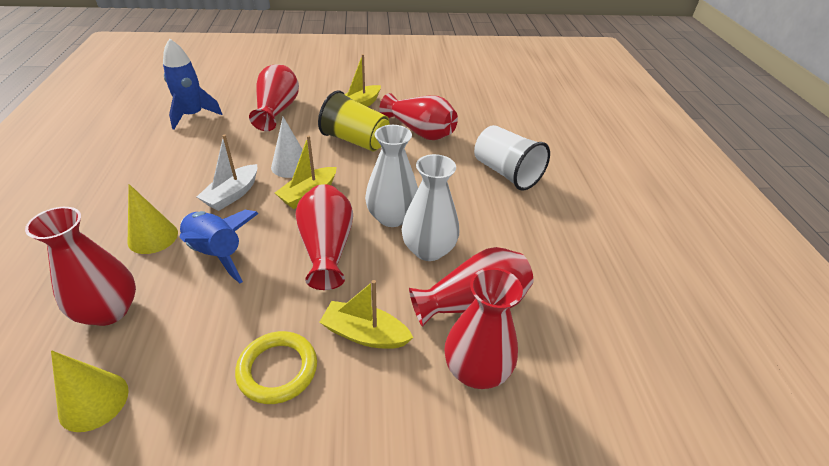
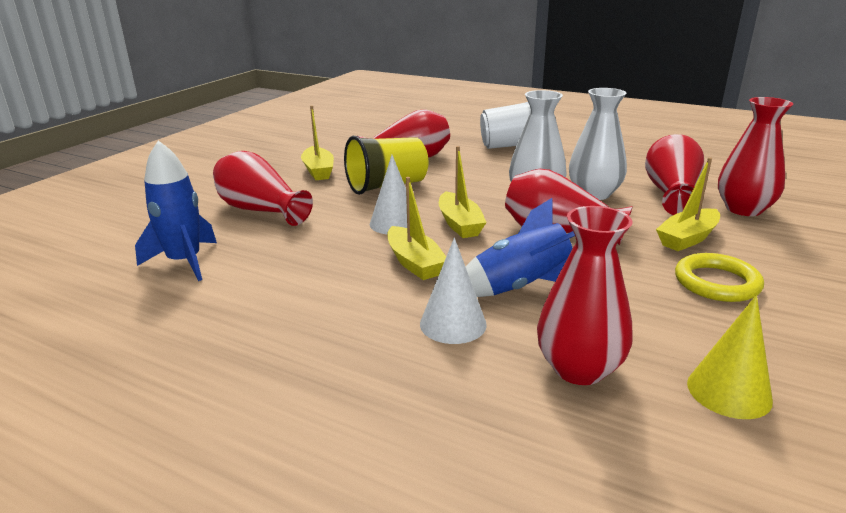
camera: 55 degrees left, 15 degrees down
yellow cone [128,184,178,254] -> white cone [420,238,487,344]
white boat [197,135,257,211] -> yellow boat [388,177,446,280]

